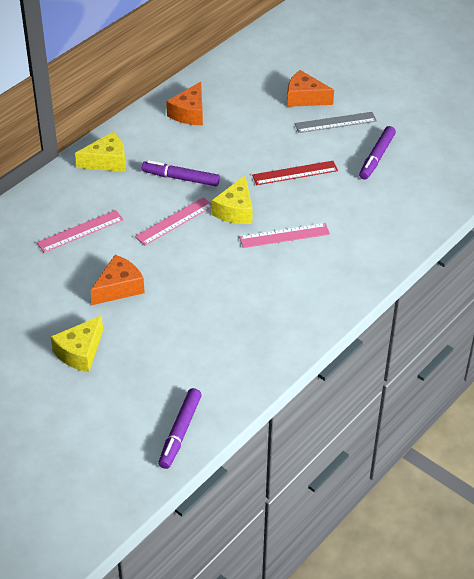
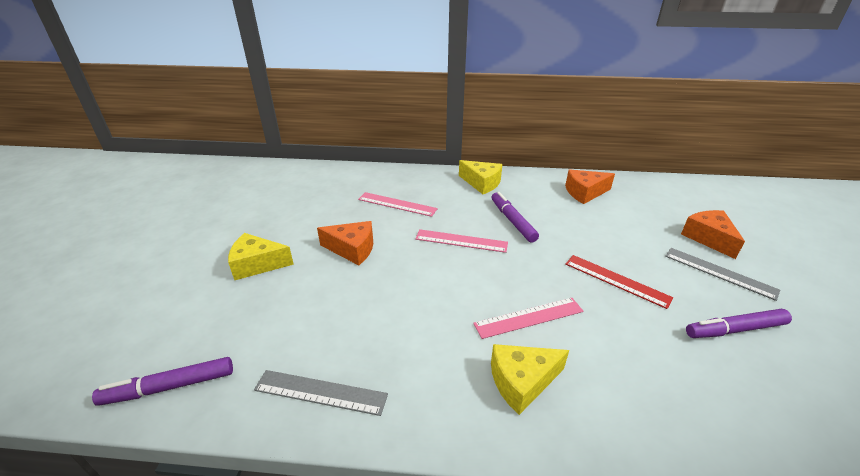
camera: 55 degrees right, 10 degrees down
yellow cheese [212,175,253,224] -> yellow cheese moved to [491,344,569,415]
pink ruler [239,223,330,248] -> pink ruler turned 60 degrees counterclockwise [473,298,583,339]
none -> grey ruler [254,370,388,416]

